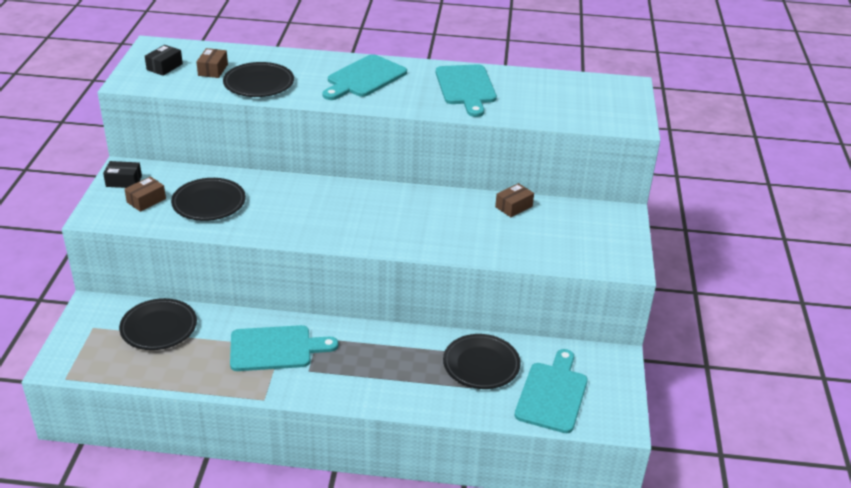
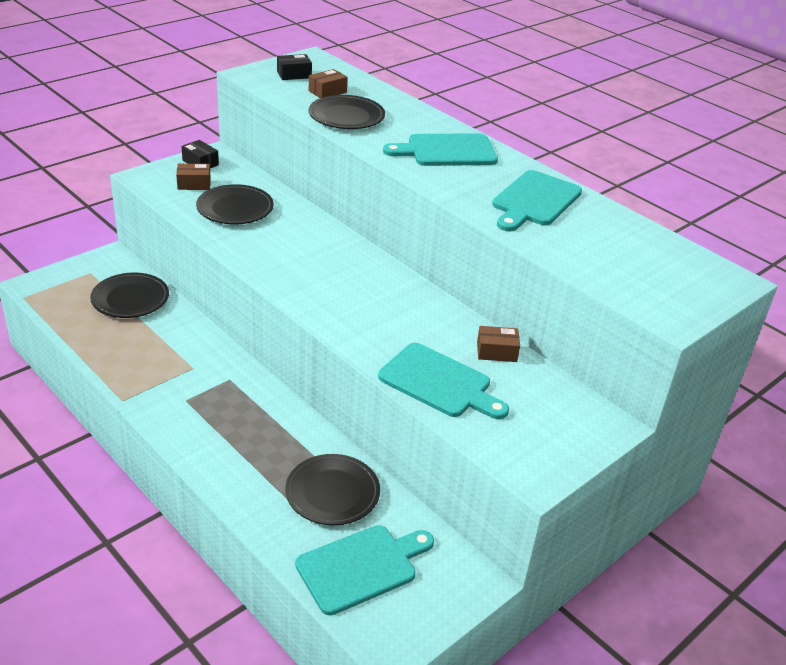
camera: 40 degrees right, 0 degrees up
turquoise cutting board [230,325,338,371] -> turquoise cutting board moved to [378,343,509,419]

